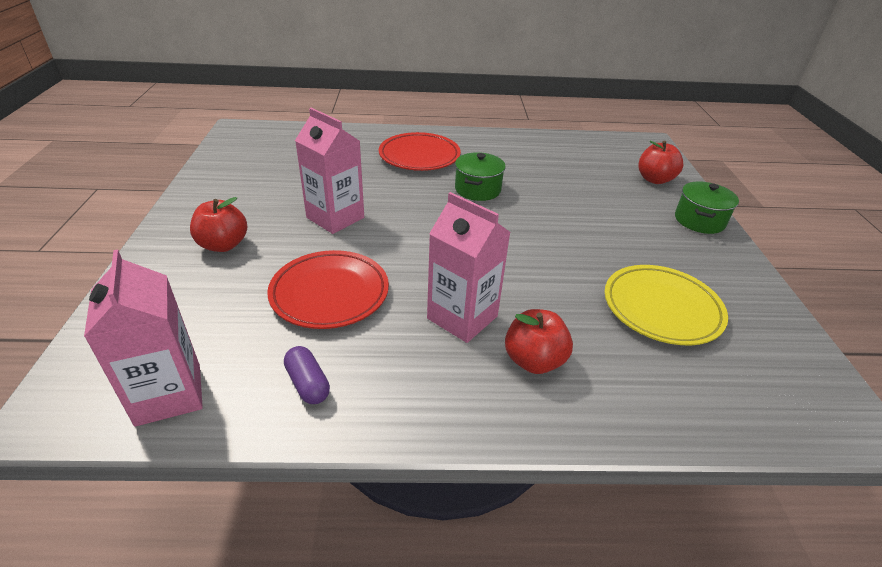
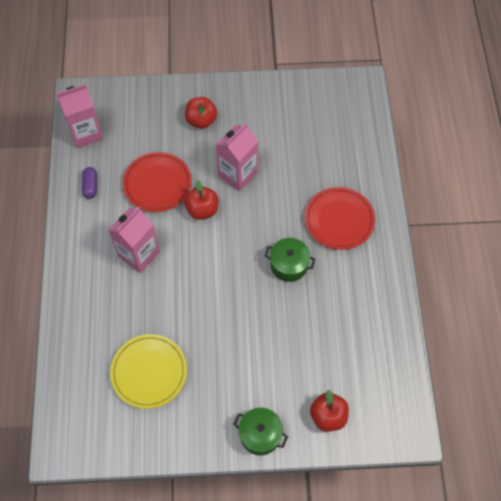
camera: 90 degrees right, 25 degrees up
purple capsule [284,346,330,404] -> purple capsule turned 60 degrees counterclockwise [82,167,97,199]
red apple [505,309,573,374] -> red apple moved to [184,180,218,220]

